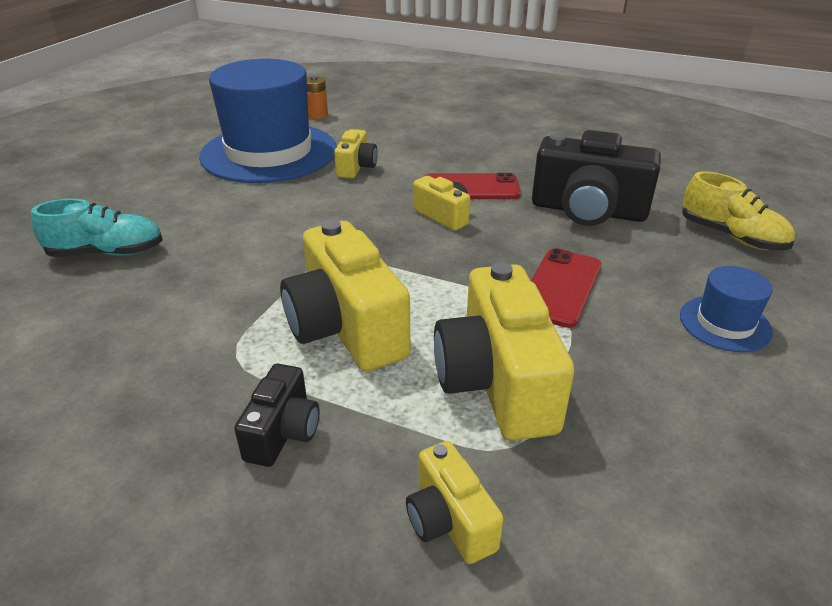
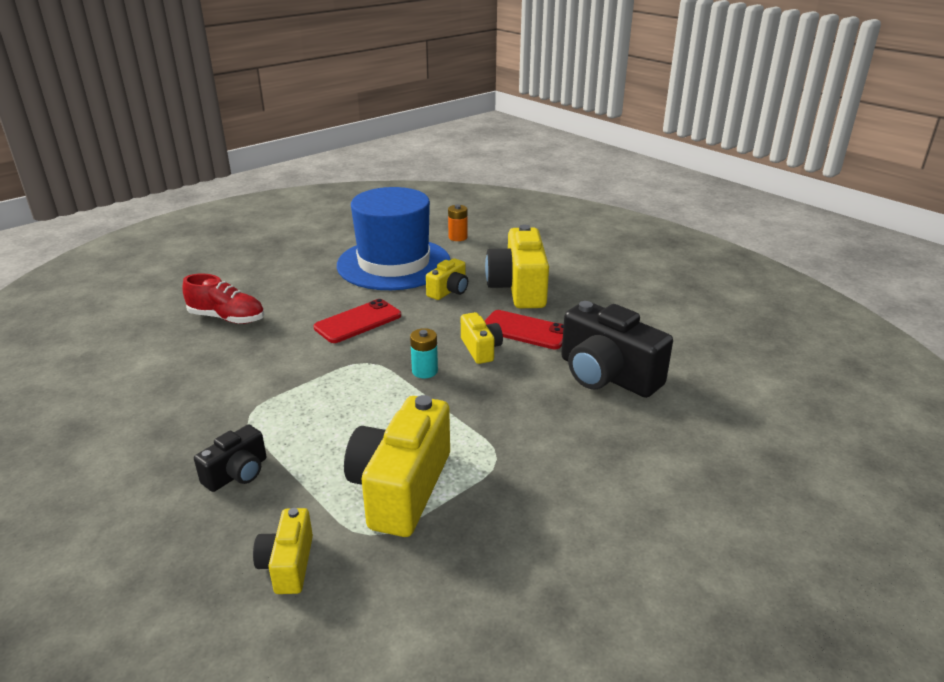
camera: 25 degrees right, 5 degrees down
turquoise shoe [31,198,163,257] -> red shoe [182,274,264,324]
yellow camera [280,220,410,371] -> yellow camera moved to [485,225,549,308]
red phone [531,248,602,328] -> red phone moved to [314,299,401,343]
blue hat [680,266,773,352] -> none
yellow shoe [682,171,795,250] -> none
none -> turquoise battery [410,328,438,378]

